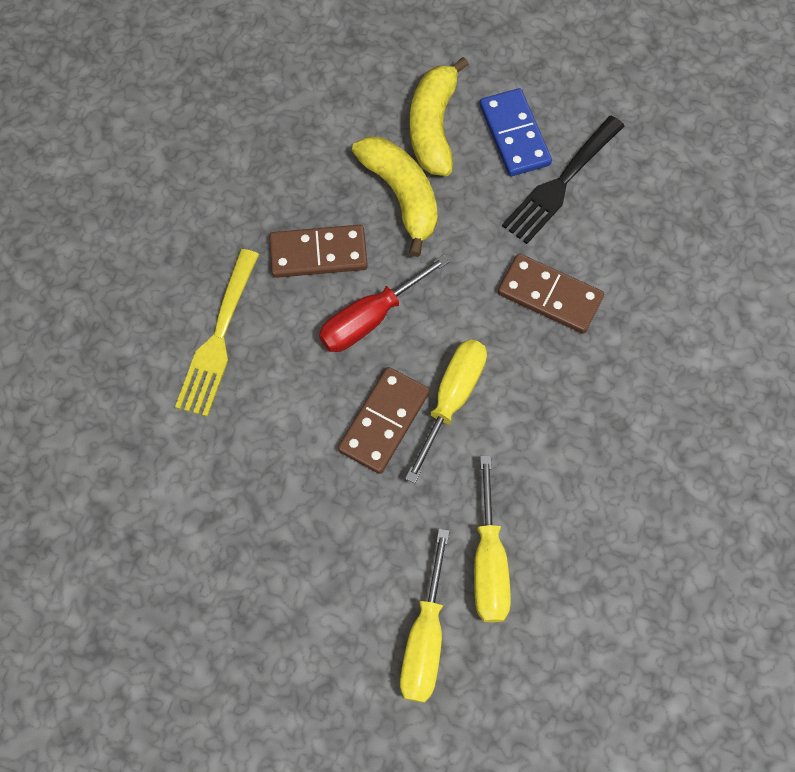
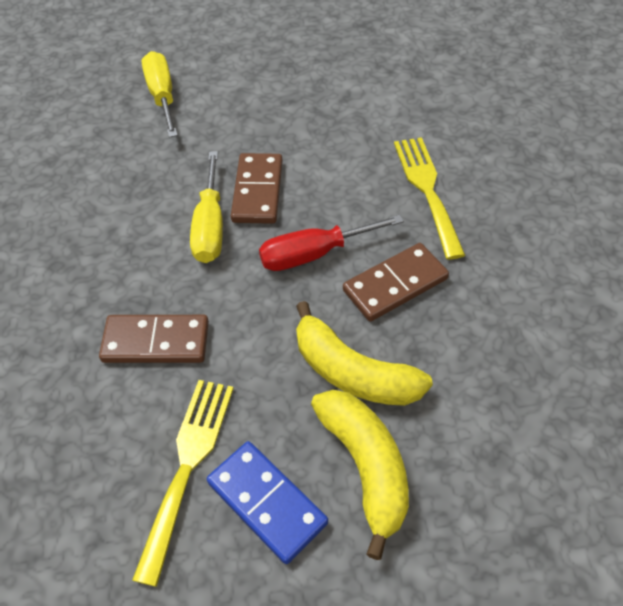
camera: 155 degrees right, 15 degrees down
red screwdriver [319,255,449,352] -> red screwdriver turned 135 degrees counterclockwise [259,215,404,271]
yellow screwdriver [474,456,511,622] -> none
black fork [502,116,624,244] -> yellow fork [132,380,234,587]

